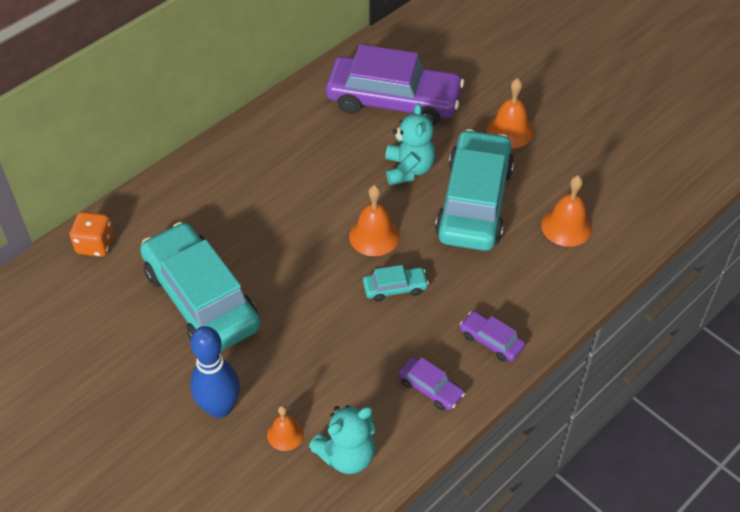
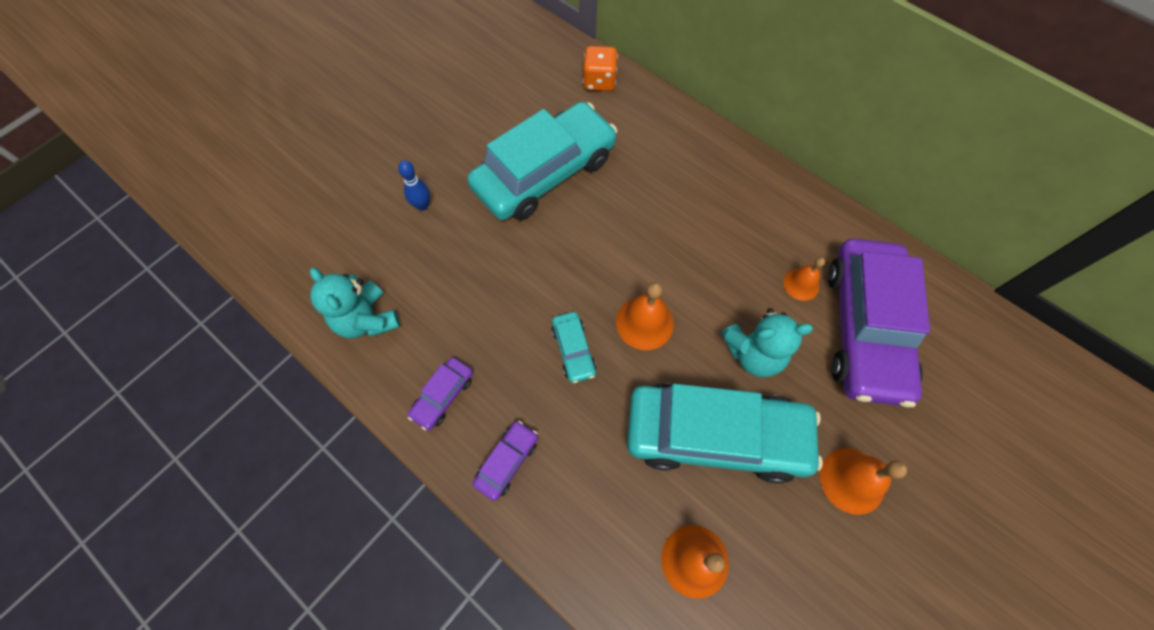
camera: 85 degrees right, 15 degrees up
blue bowling pin [190,326,240,418] -> blue bowling pin [398,160,430,211], size x0.53
orange bell [267,405,304,451] -> orange bell moved to [783,257,825,301]

